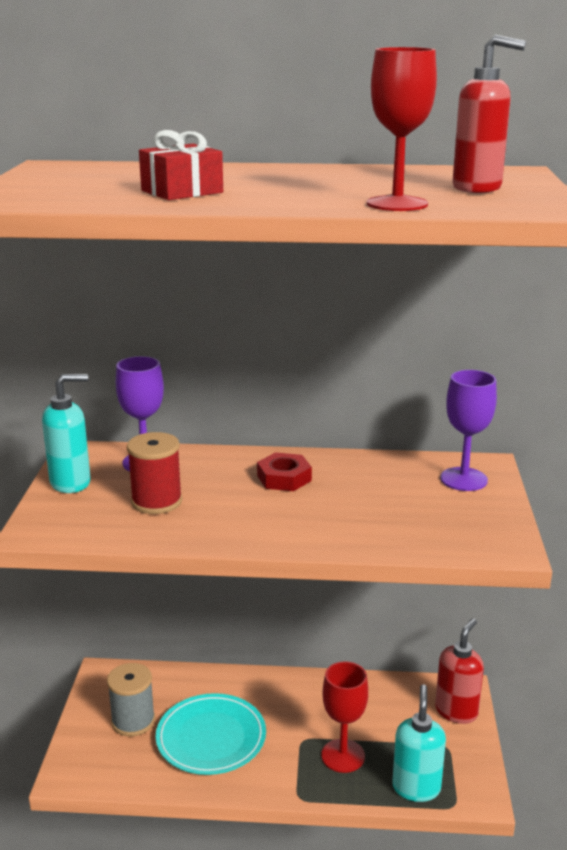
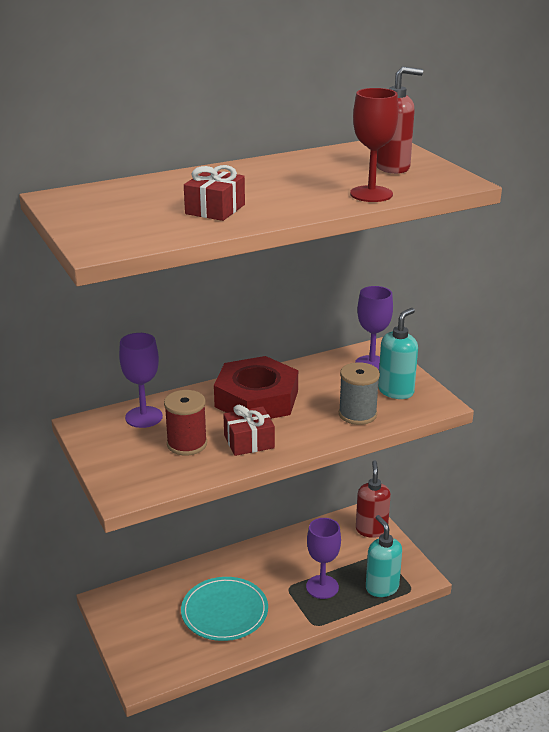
camera: 30 degrees left, 5 degrees up
turquoise soap dispenser [42,374,91,493] -> turquoise soap dispenser moved to [378,308,418,399]
grey spool [107,663,155,736] -> grey spool moved to [339,362,380,425]
red nut [257,452,312,491] -> red nut [214,356,298,419], size x2.05
red goblet [321,661,368,773] -> purple goblet [306,518,341,599]
none -> red gift [223,405,275,456]

